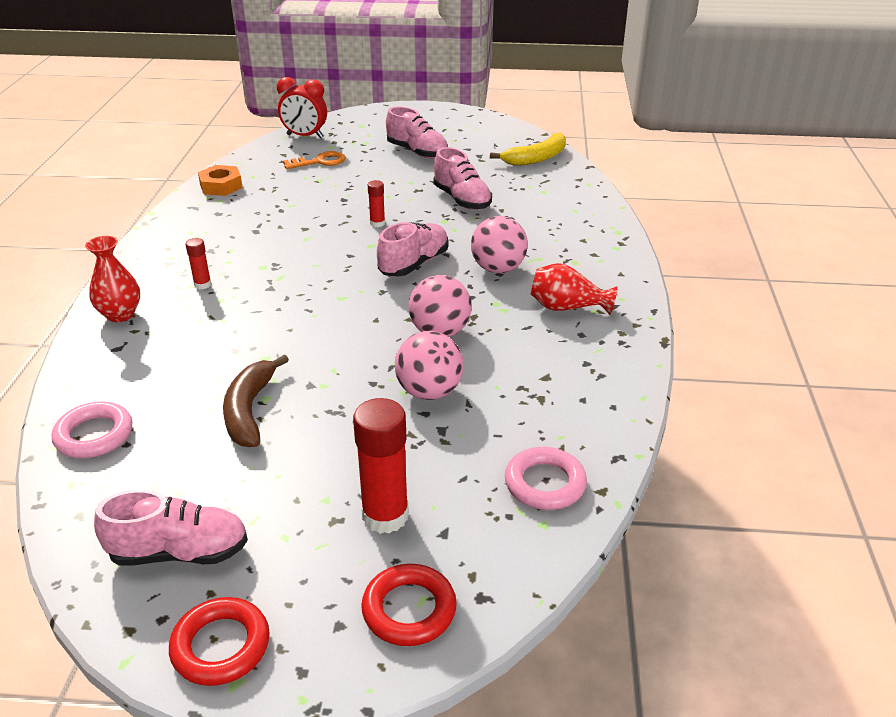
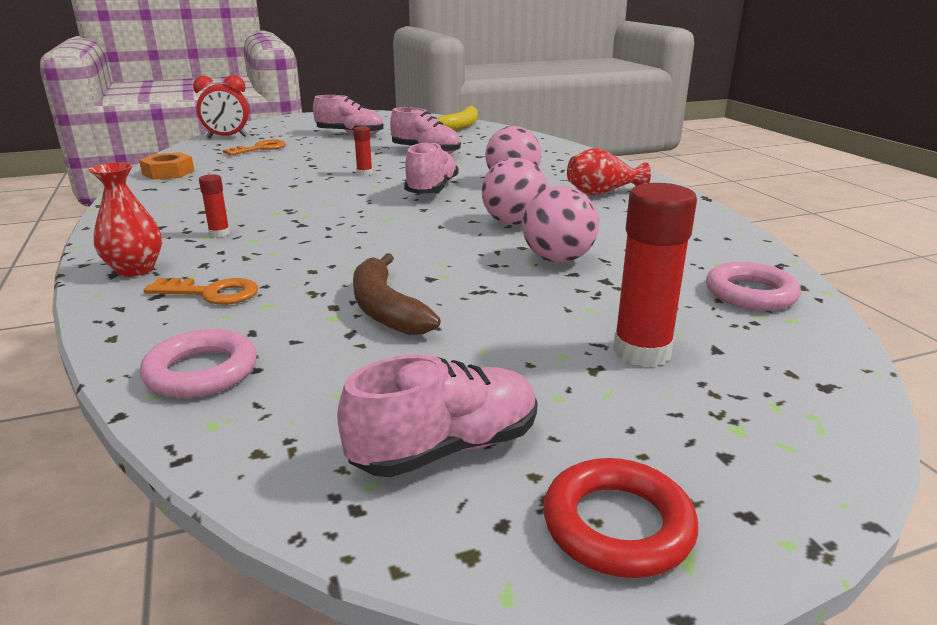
camera: 25 degrees left, 10 degrees down
red ring [361,564,457,646] -> none
none -> orange key [144,278,259,305]

